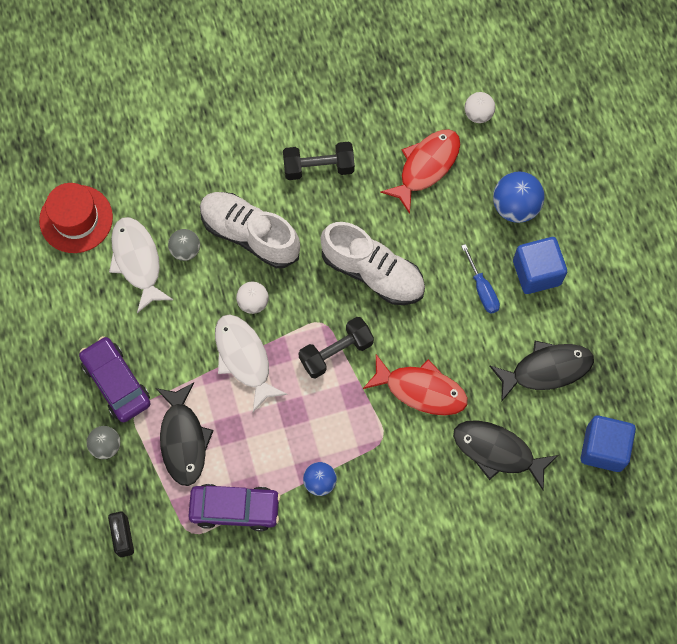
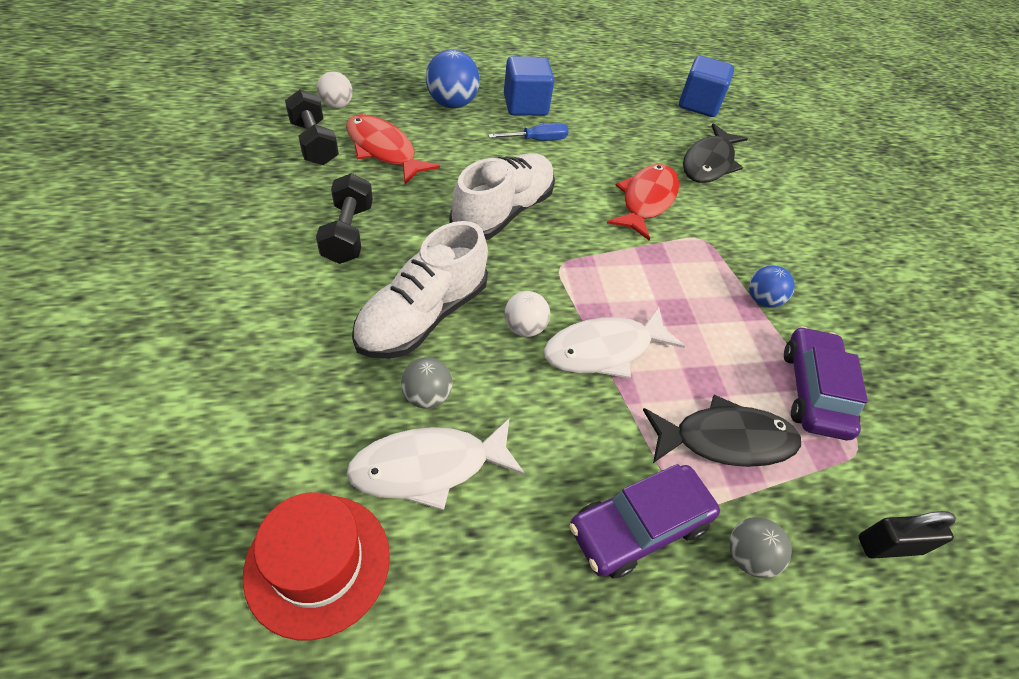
camera: 90 degrees left, 20 degrees down
black dumbbell [298,317,374,379] -> black dumbbell moved to [285,89,339,165]
black fish [490,341,594,402] -> none

